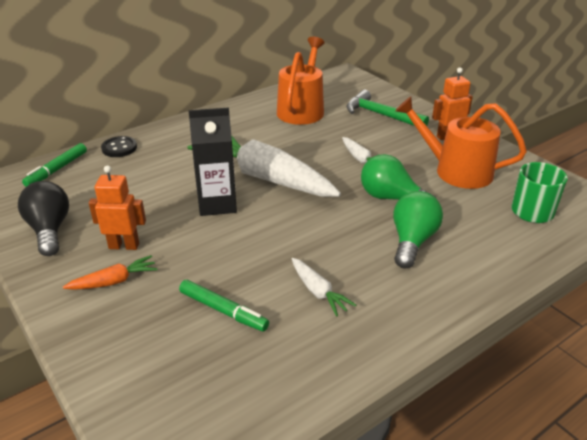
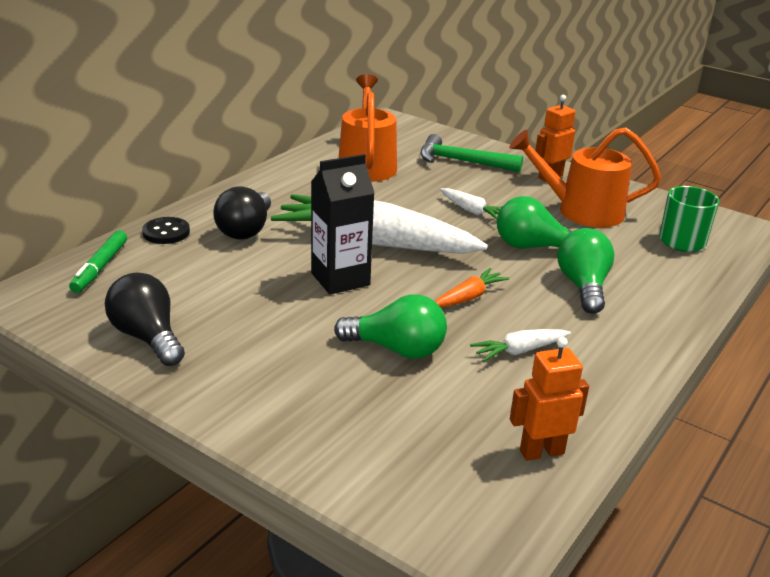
camera: 20 degrees left, 5 degrees down
orange carrot [63,255,158,290] -> orange carrot moved to [435,268,509,308]
orange robot [89,165,146,250] -> orange robot moved to [510,337,589,461]
green marker [179,280,269,332] -> none
white carrot [292,258,356,316] -> white carrot turned 120 degrees clockwise [470,329,571,362]
none -> black light bulb [213,186,271,240]
none -> green light bulb [334,295,447,359]

